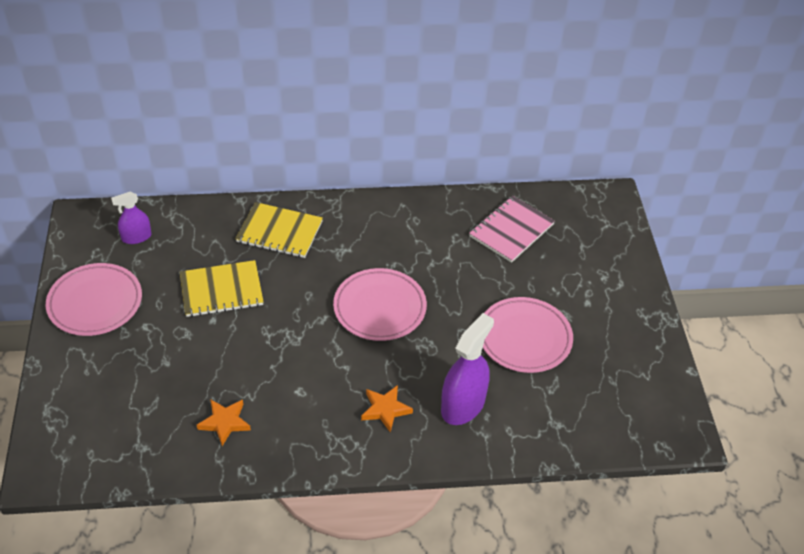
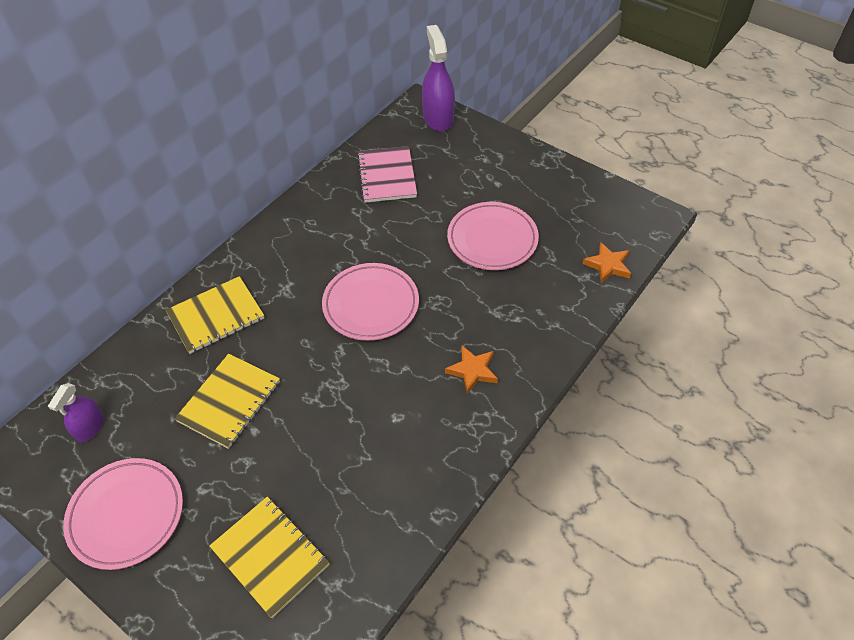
camera: 45 degrees left, 5 degrees up
orange star [197,399,251,446] -> orange star moved to [583,242,631,283]
purple spray bottle [441,313,494,425] -> purple spray bottle moved to [422,25,455,131]
none -> yellow notebook [209,497,330,618]

